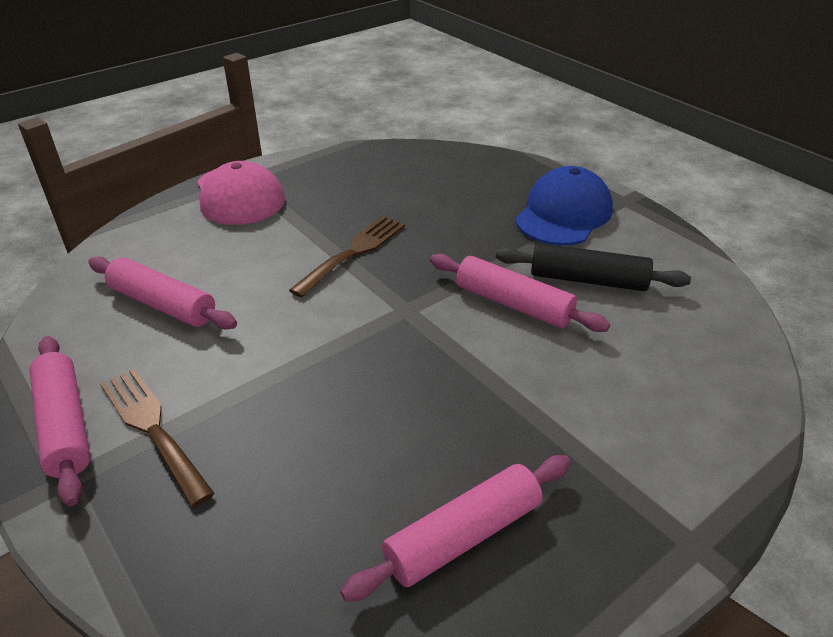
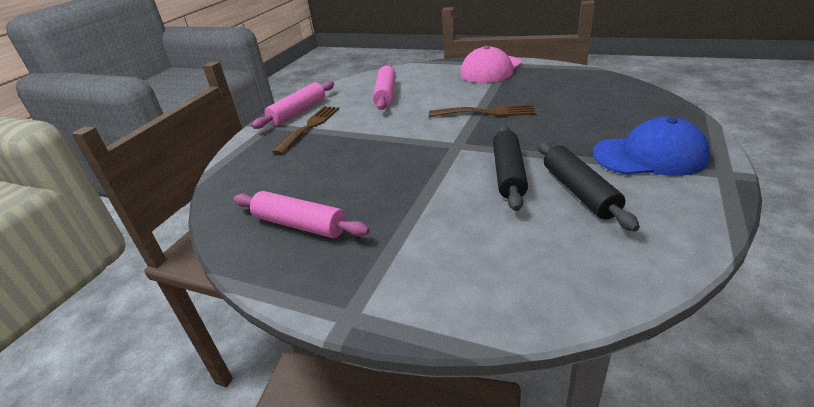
camera: 65 degrees right, 5 degrees down
pink rolling pin [430,254,610,332] -> black rolling pin [493,125,528,211]

